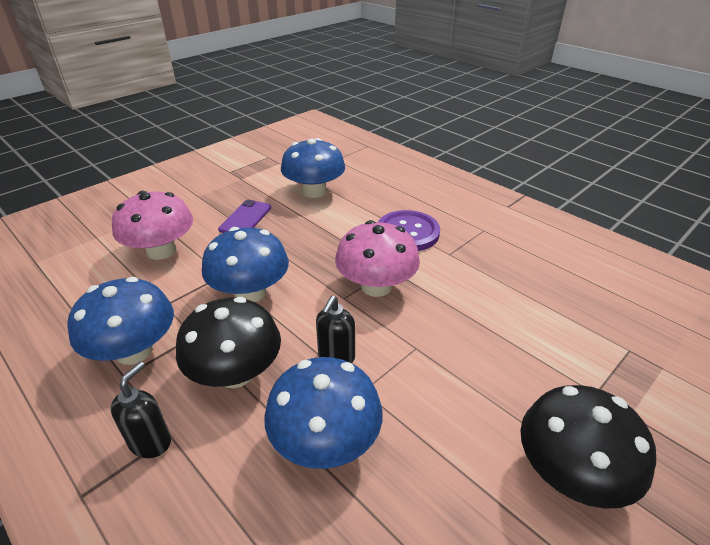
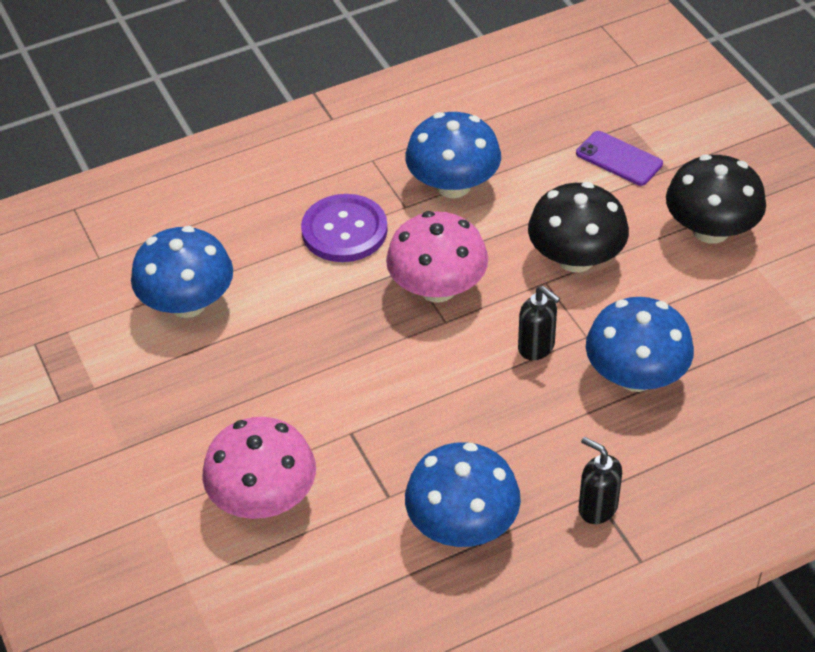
camera: 70 degrees left, 10 degrees up
black mushroom [176,297,281,388] -> black mushroom moved to [528,182,629,272]
blue mushroom [202,227,289,302] -> blue mushroom moved to [405,112,501,198]
purple phone [218,200,271,233] -> purple phone moved to [576,131,663,186]

